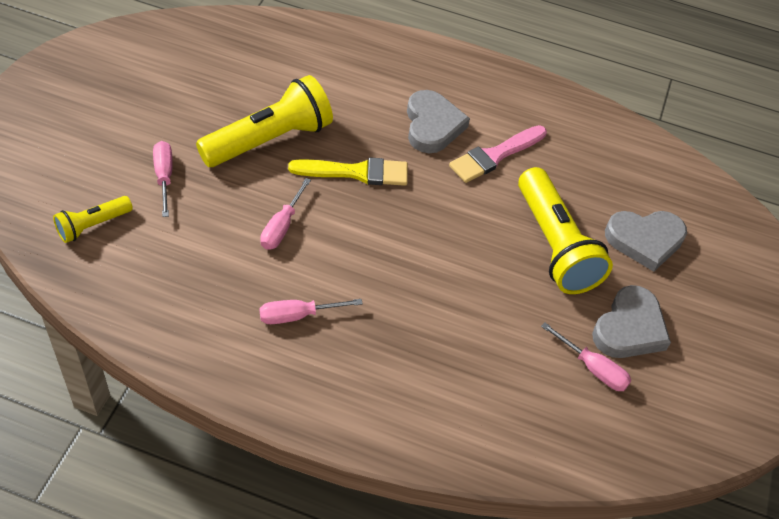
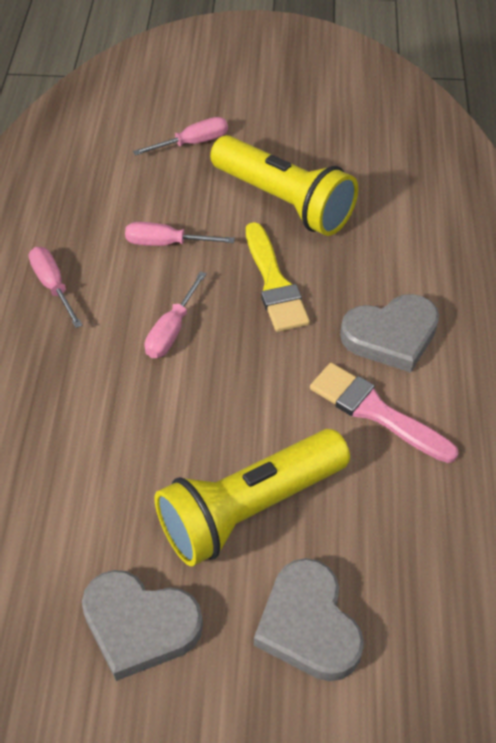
camera: 80 degrees right, 0 degrees up
yellow flashlight [53,196,133,243] -> none
pink screwdriver [541,322,631,391] -> pink screwdriver moved to [145,271,207,358]

